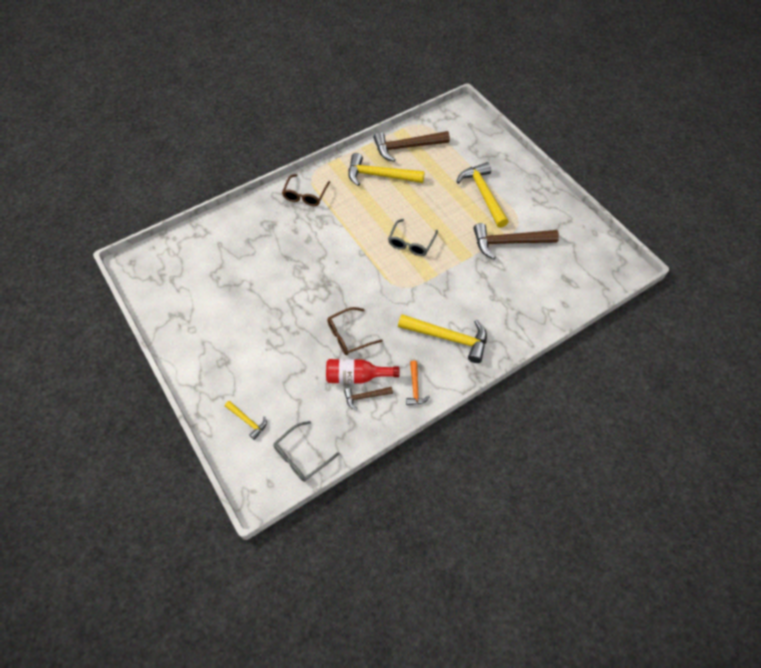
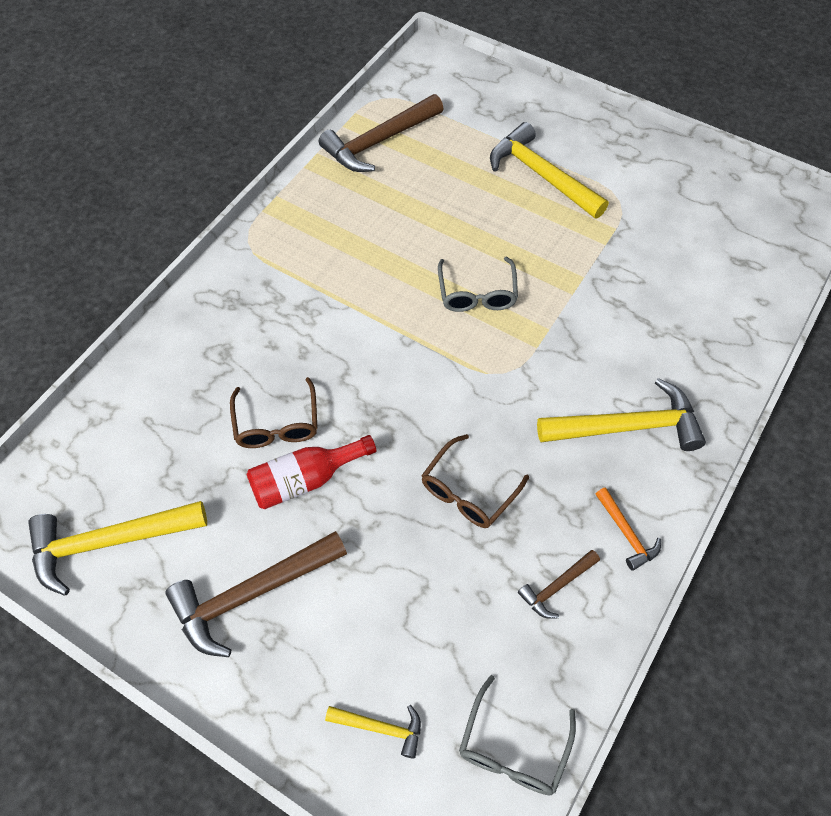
camera: 25 degrees left, 0 degrees up
brown glasses [282,174,330,206] -> brown glasses moved to [230,377,318,448]
red bottle [326,359,399,384] -> red bottle moved to [246,435,376,510]
yellow hammer [348,153,425,186] -> yellow hammer moved to [28,501,207,596]
brown hammer [474,223,559,259] -> brown hammer moved to [165,531,347,657]

